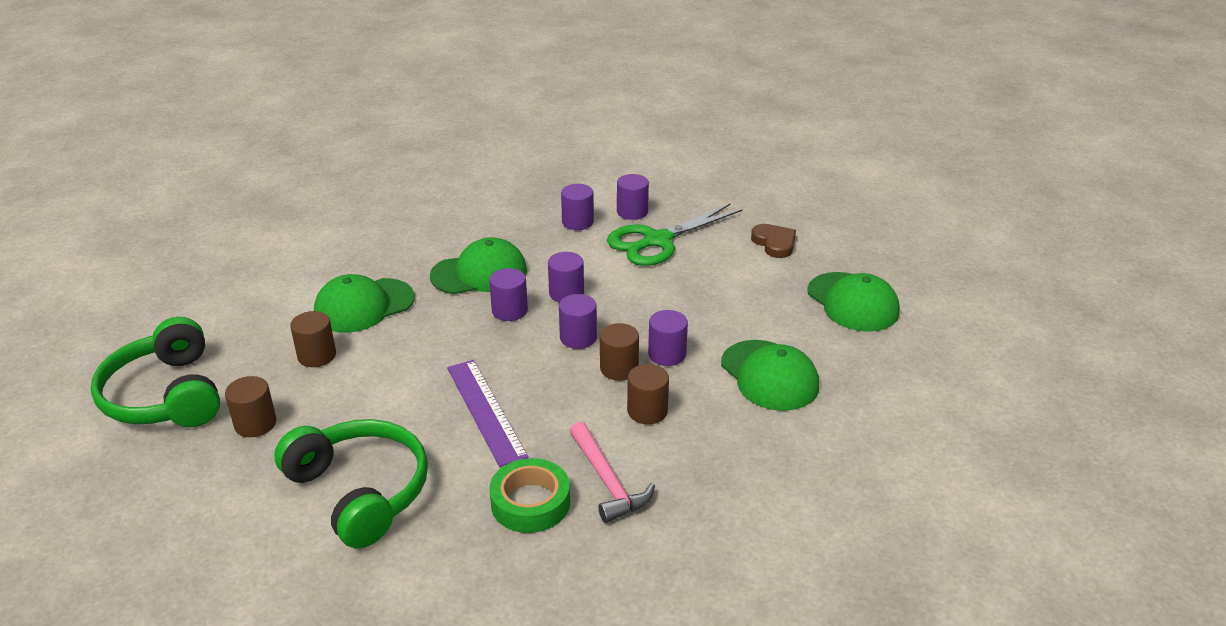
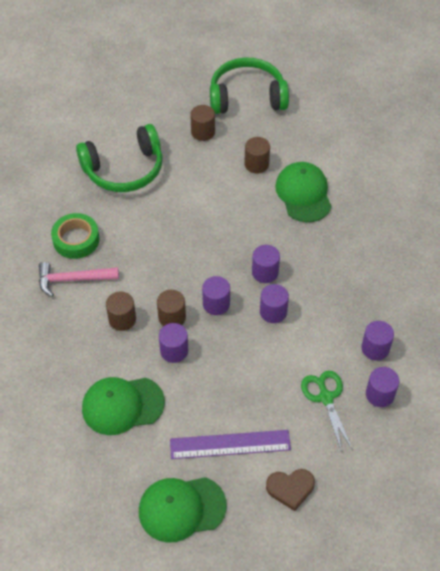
camera: 110 degrees right, 20 degrees up
green cap [430,237,527,294] -> none
purple ruler [447,360,528,467] -> purple ruler moved to [170,430,291,459]
green scissors [607,203,743,266] -> green scissors [301,371,353,452], size x0.66

